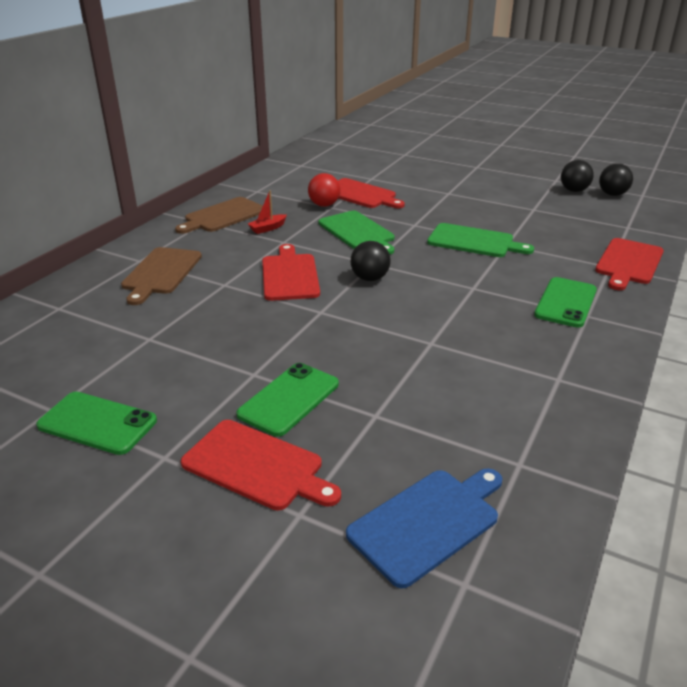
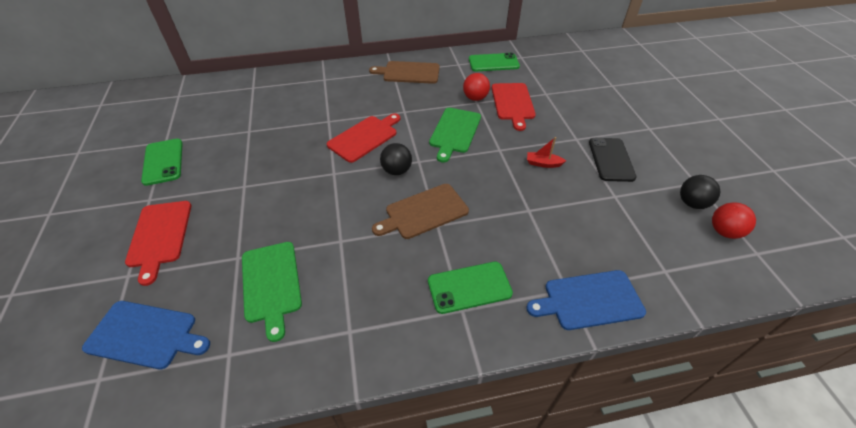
camera: 50 degrees right, 15 degrees up
brown cutting board [121,247,202,305] -> brown cutting board moved to [372,184,469,239]
green phone [236,363,339,437] -> green phone moved to [469,53,520,71]
red boat [248,191,287,234] -> red boat moved to [527,137,566,168]
green cutting board [427,223,534,257] -> green cutting board moved to [242,242,302,342]
red cutting board [595,238,664,290] -> blue cutting board [526,270,646,330]
black ball [599,163,633,196] -> red ball [712,202,756,239]
none -> black phone [589,138,637,182]

